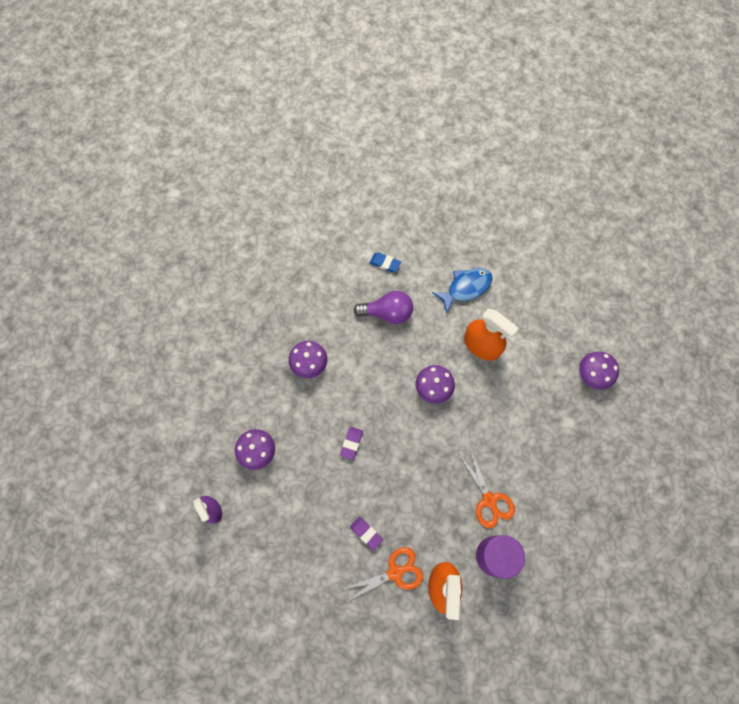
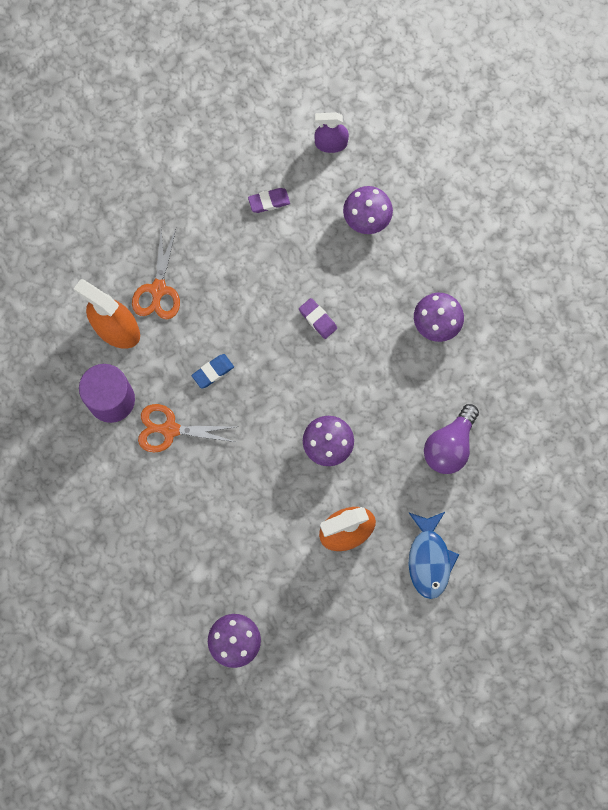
camera: 120 degrees right, 5 degrees up
purple eraser [350,517,383,550] -> purple eraser moved to [248,188,290,213]
blue eraser [370,252,401,273] -> blue eraser moved to [192,354,234,389]

